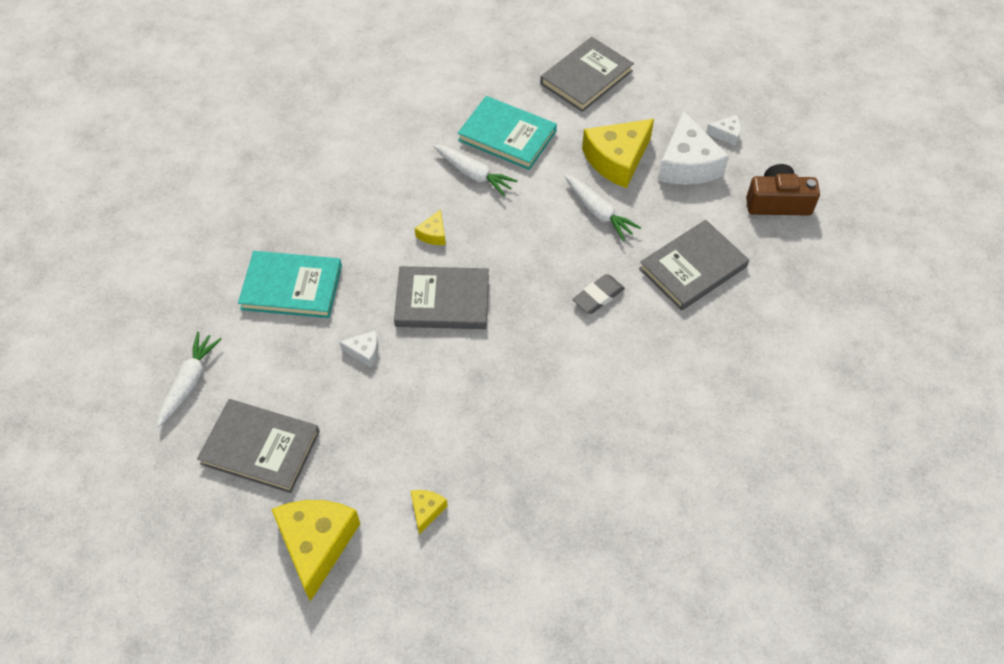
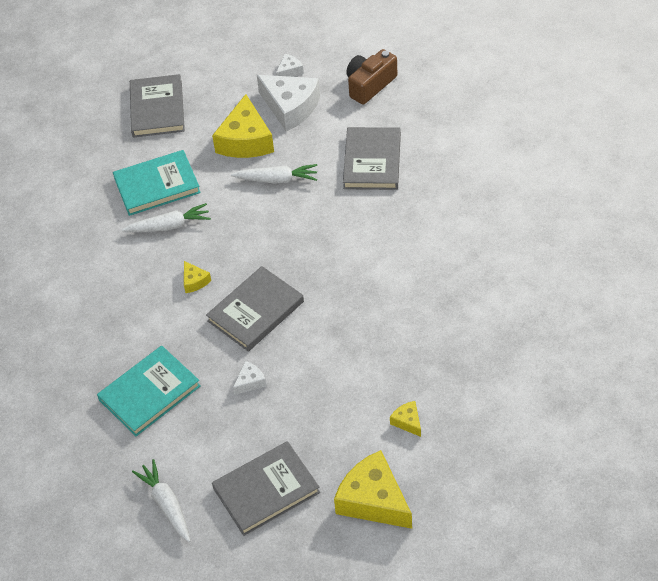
camera: 45 degrees left, 5 degrees down
grey eraser [572,274,625,314] -> none

